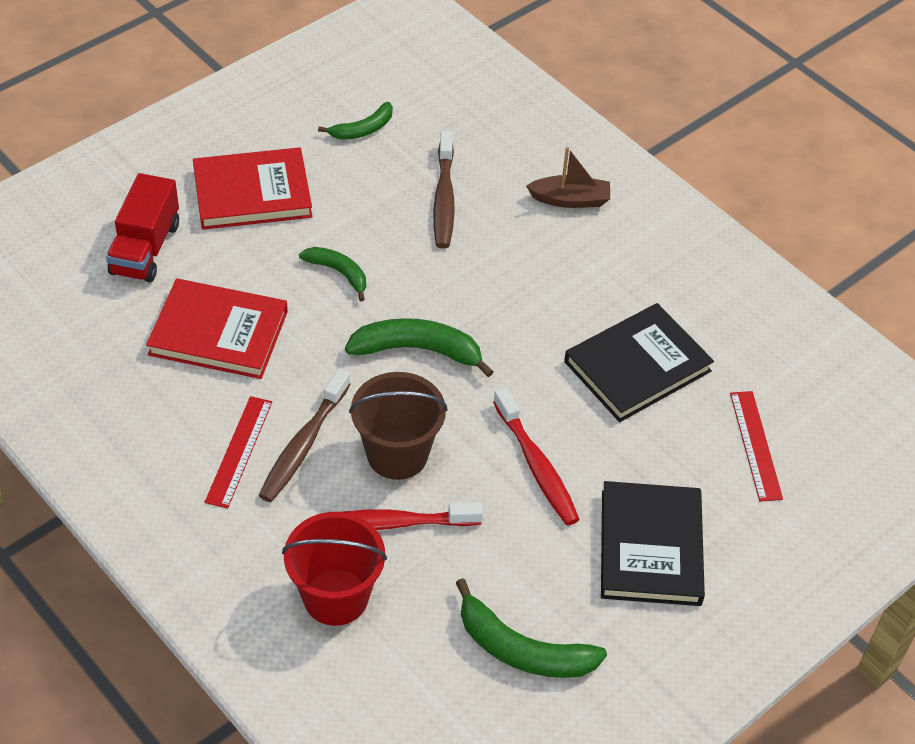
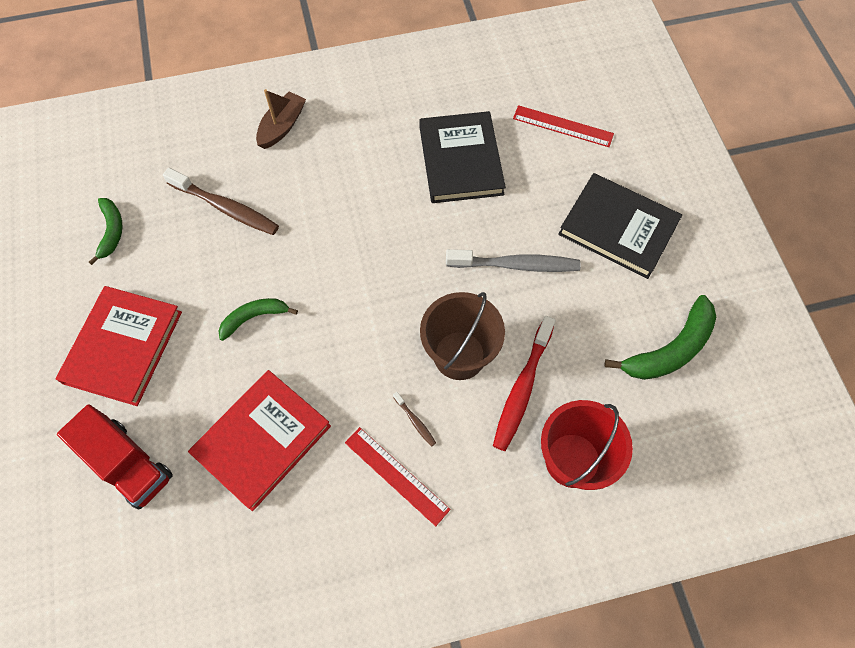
camera: 60 degrees left, 15 degrees up
brown toothbrush [258,369,351,502] -> brown toothbrush [393,392,436,447], size x0.44
green banana [345,318,494,377] -> none
red toothbrush [493,387,580,526] -> grey toothbrush [446,249,581,272]

